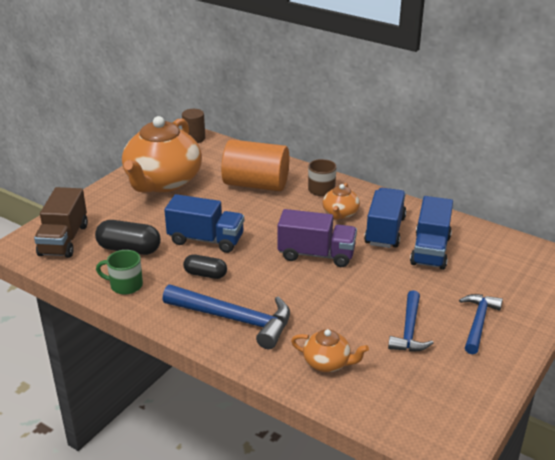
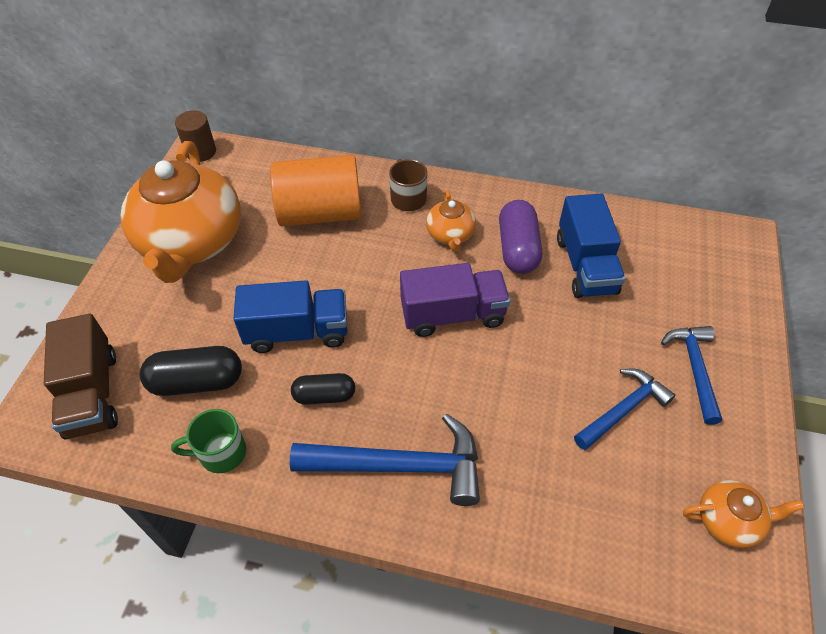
camera: 20 degrees left, 20 degrees up
orange teapot [291,329,369,372] -> orange teapot moved to [683,480,805,548]
blue truck [364,188,406,248] -> purple capsule [499,200,542,274]
blue hammer [388,290,433,352] -> blue hammer turned 120 degrees counterclockwise [574,369,675,450]

